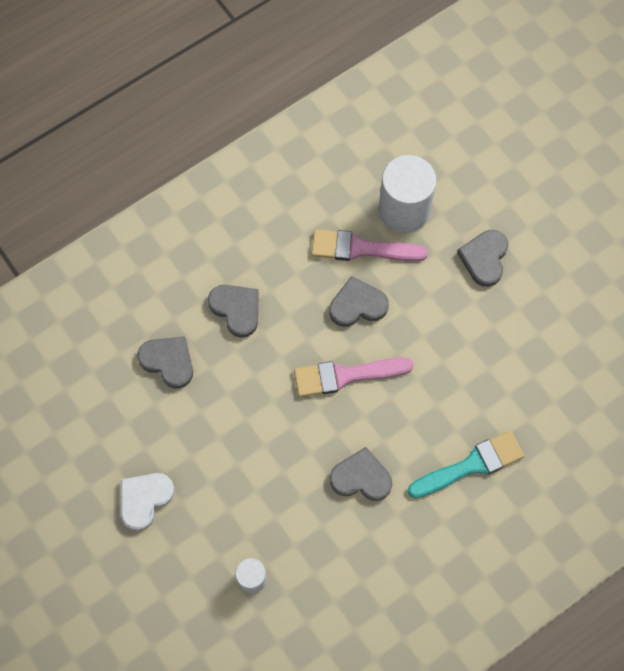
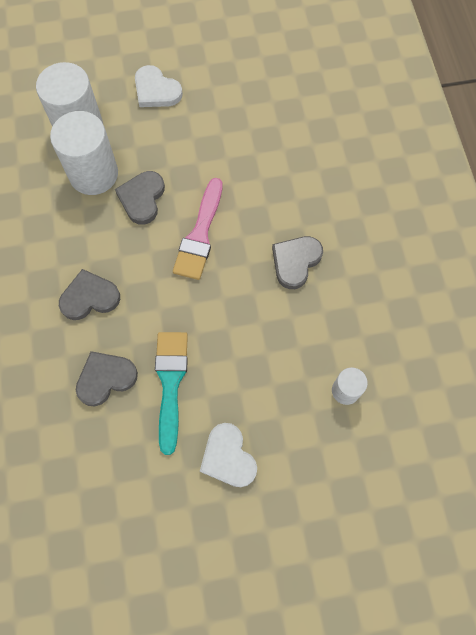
camera: 65 degrees left, 0 degrees up
pink brush [312,229,427,261] -> white cylinder [50,111,118,195]
turquoise brush [407,431,524,498] -> turquoise brush moved to [155,332,188,455]
grey heart [457,230,508,287] -> white heart [135,65,183,107]

